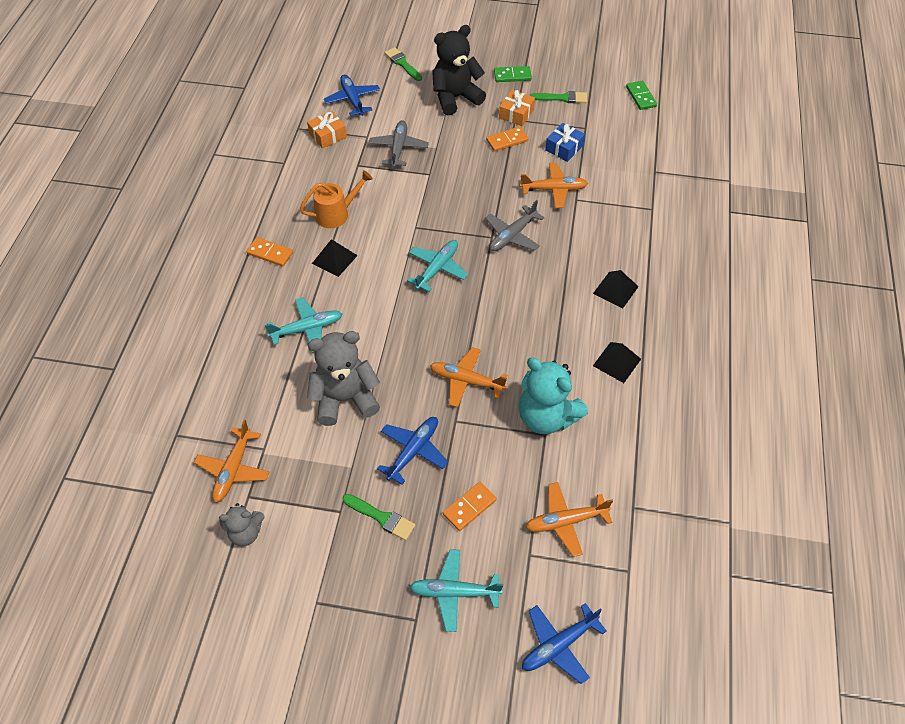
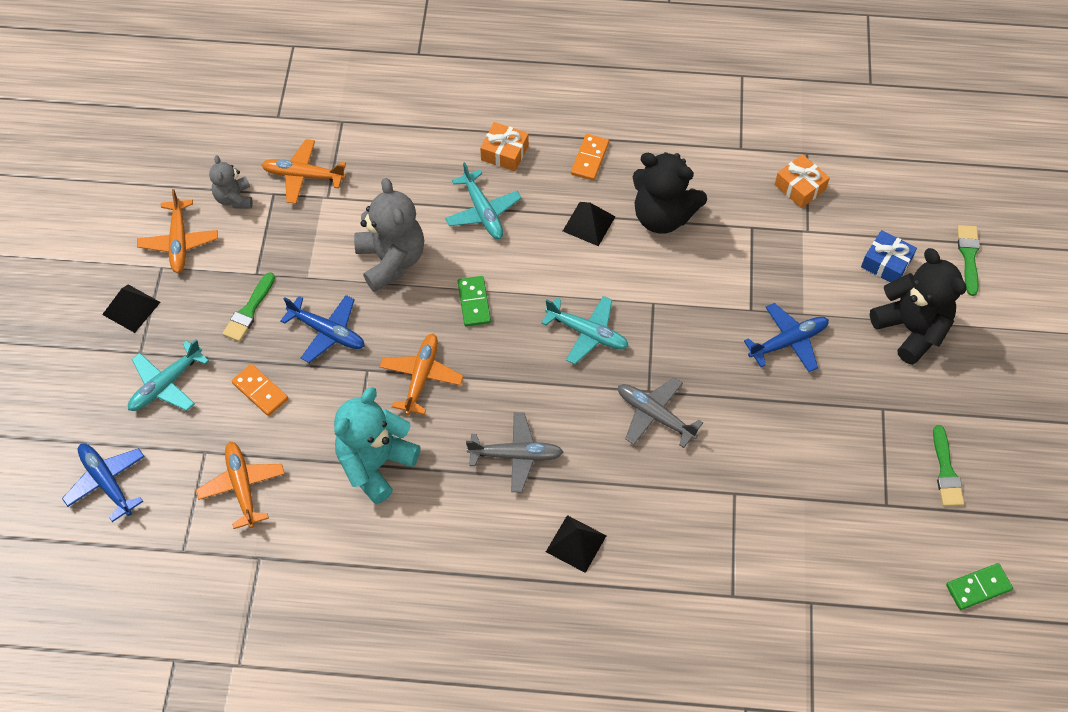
camera: 85 degrees right, 5 degrees up
orange watering can [300,170,373,228] -> black teddy bear [633,152,707,234]
blue plane [324,74,380,116] -> blue plane moved to [744,303,829,372]
grey plane [369,120,429,168] -> grey plane moved to [466,412,563,492]
green brush [385,47,422,81] -> green brush turned 45 degrees counterclockwise [957,225,980,296]
turquoise plane [410,549,503,632] -> turquoise plane turned 135 degrees counterclockwise [128,339,209,411]
orange domino [486,127,529,152] -> none
green domino [494,66,532,82] -> green domino moved to [458,276,491,327]
orange gift [499,90,535,126] -> orange gift moved to [480,122,529,171]
orange plane [520,163,588,208] -> orange plane moved to [137,189,218,273]
blue gift [545,123,585,162] -> blue gift moved to [861,230,917,282]
black pyramid [593,342,641,383] -> black pyramid moved to [102,285,160,333]

